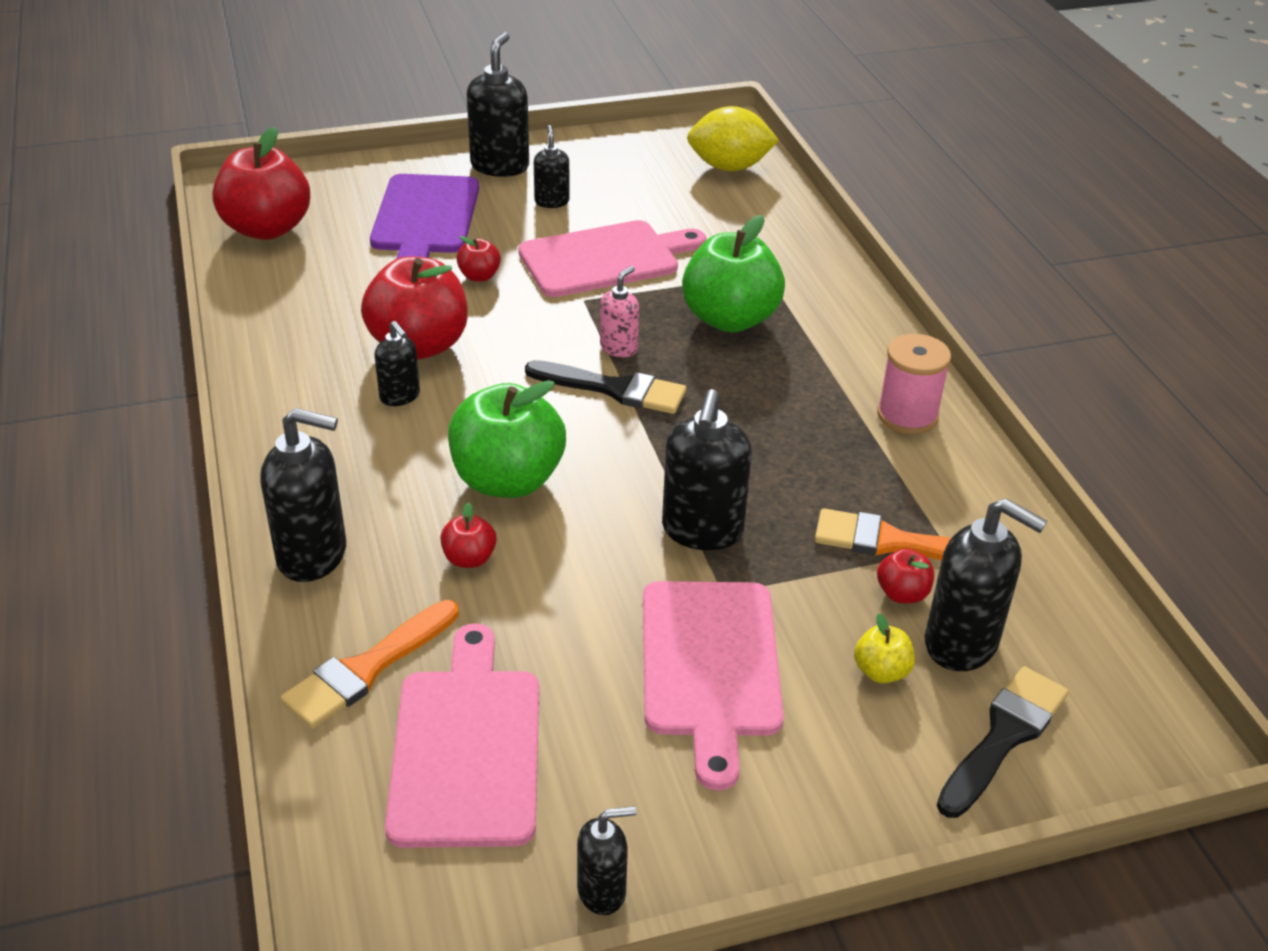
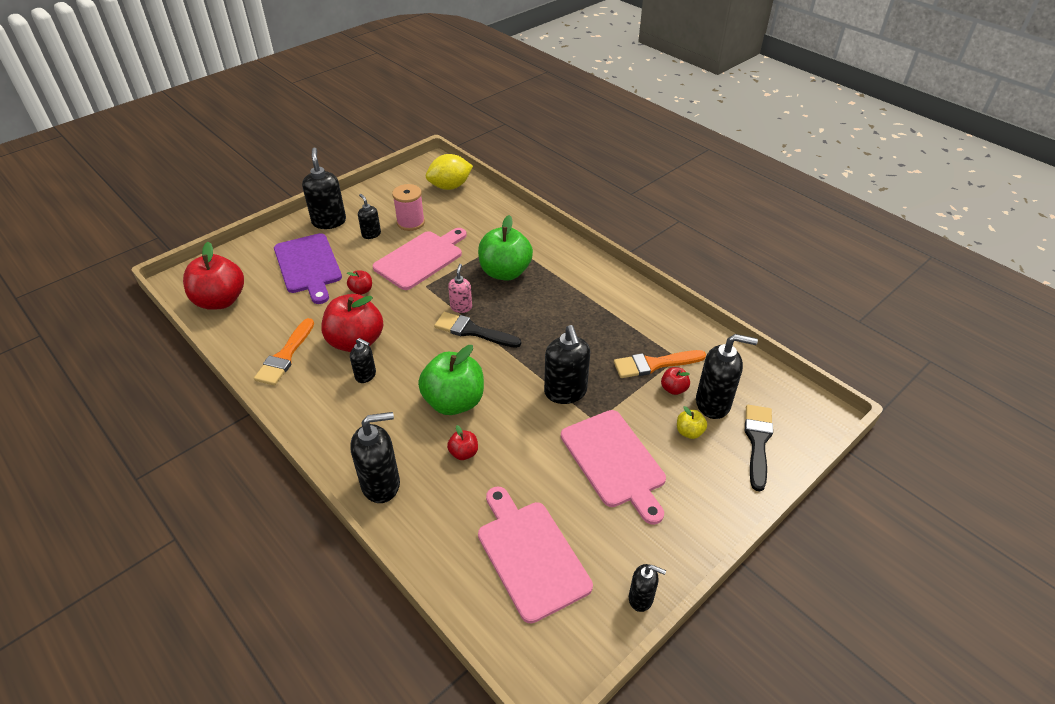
camera: 25 degrees left, 5 degrees up
orange brush [280,600,459,729] -> orange brush moved to [254,318,314,385]
black brush [525,360,686,414] -> black brush turned 150 degrees counterclockwise [434,312,521,348]
black soap dispenser [577,806,636,915] -> black soap dispenser turned 60 degrees clockwise [629,564,666,612]
pink spool [877,334,951,434] -> pink spool moved to [392,184,425,231]

